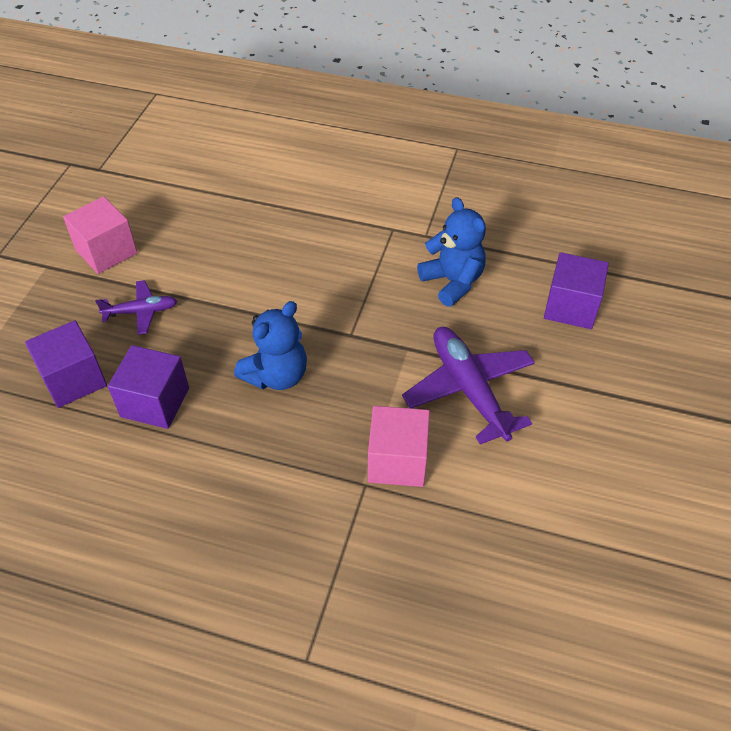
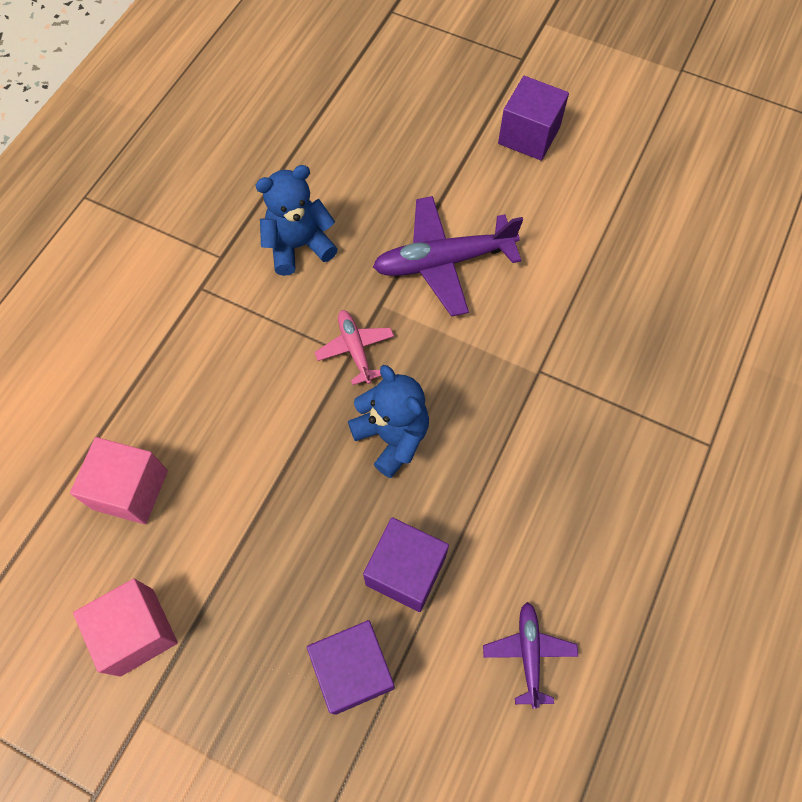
camera: 80 degrees left, 15 degrees up
purple plane [95,280,177,335] -> purple plane moved to [483,602,578,709]
pink cube [368,406,430,487] -> pink cube moved to [70,437,168,524]
purple cube [544,252,609,329] -> purple cube moved to [498,76,569,161]
none -> pink plane [314,310,394,385]

